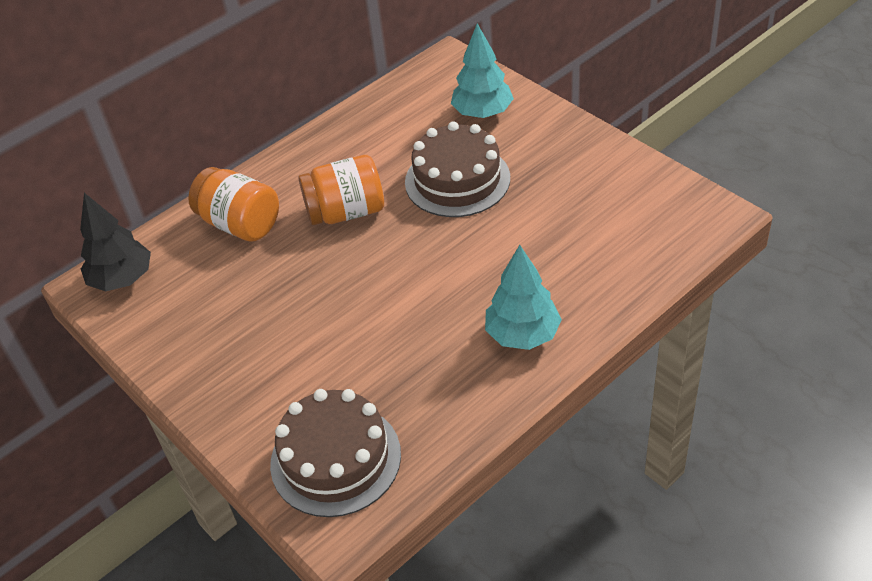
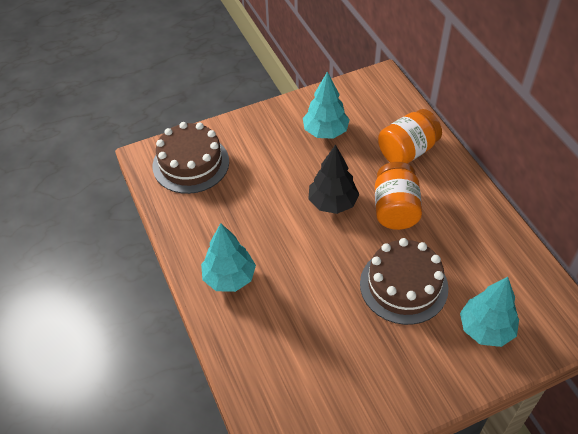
camera: 105 degrees right, 5 degrees up
black tree [80,193,151,291] -> black tree moved to [308,144,359,214]
none -> turquoise tree [303,72,350,139]

